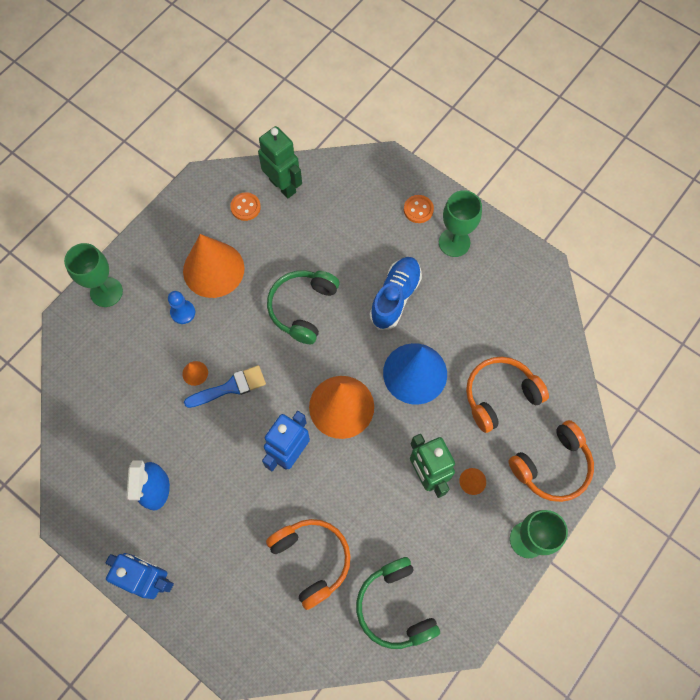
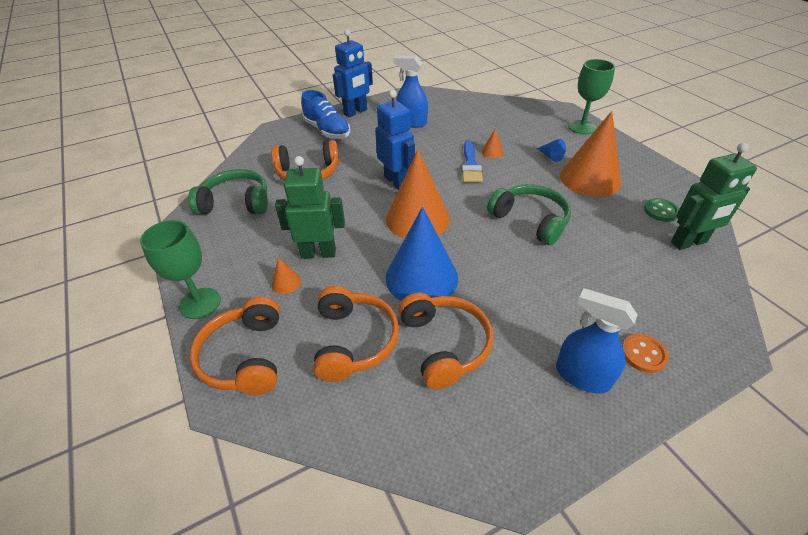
camera: 115 degrees right, 25 degrees down
blue pawn [168,291,195,324] -> blue cone [537,139,566,162]
orange button [230,192,261,221] -> green button [644,198,679,222]
blue shoe [369,257,422,330] -> blue shoe moved to [301,90,350,139]
green goblet [439,190,482,257] -> blue spray bottle [556,288,638,394]
none -> orange headphones [398,292,493,389]

